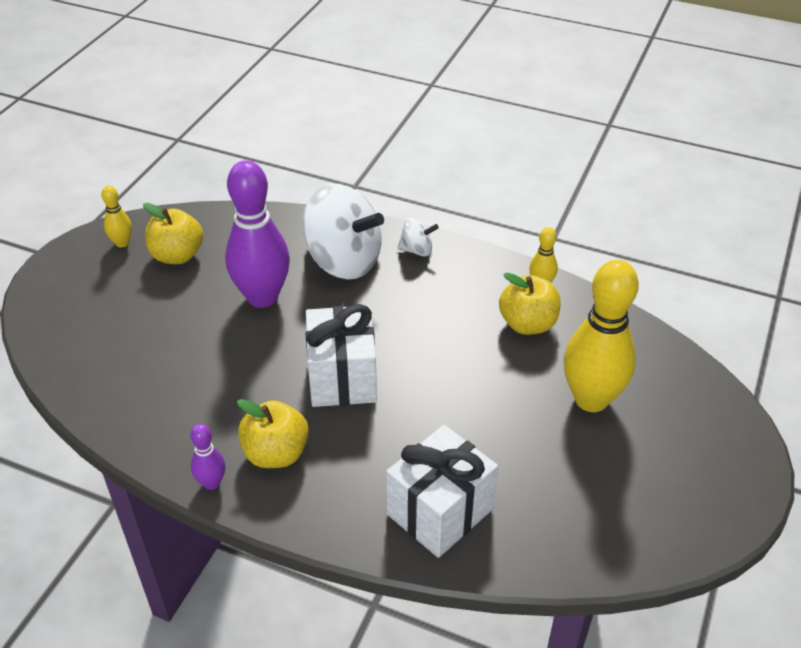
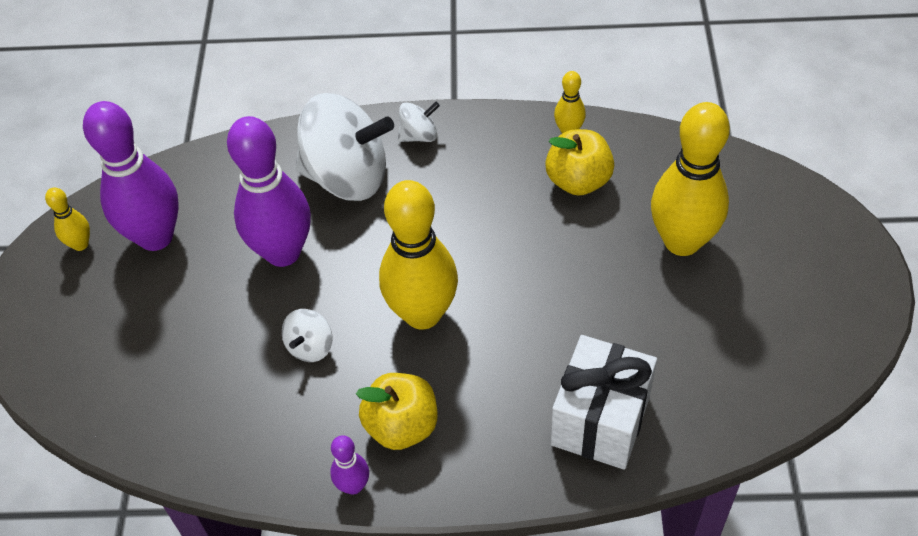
camera: 20 degrees left, 10 degrees up
yellow apple [143,203,203,264] -> purple bowling pin [83,101,179,251]
white gift [306,304,377,407] -> yellow bowling pin [379,180,458,330]
none -> white spinning top [282,309,333,362]

